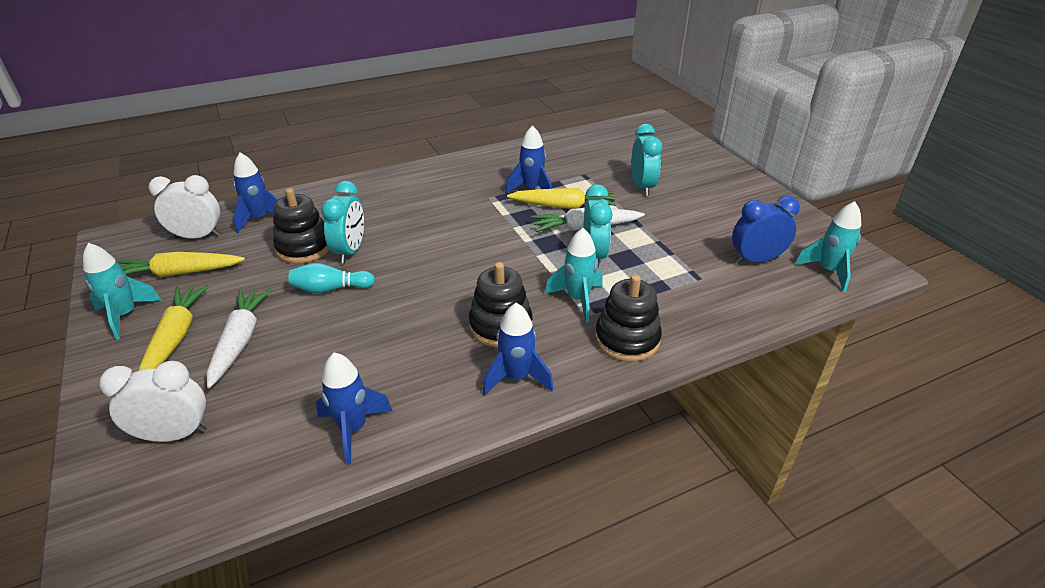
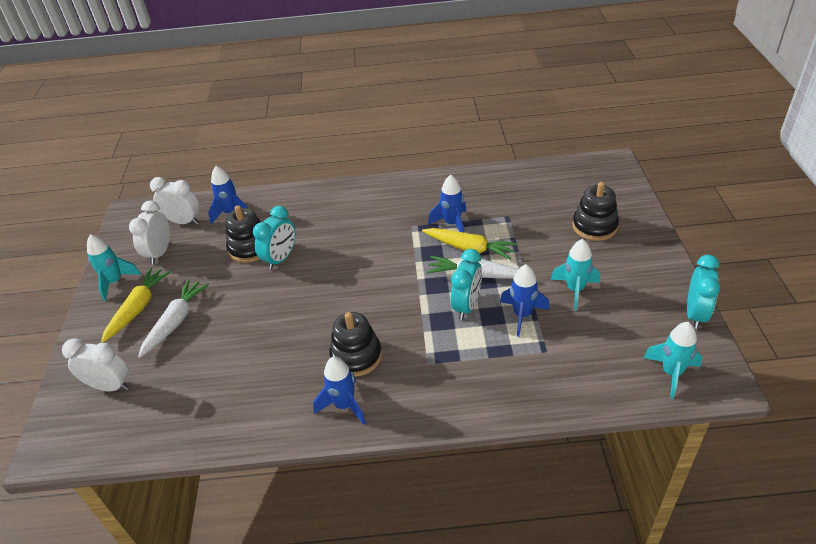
camera: 25 degrees right, 5 degrees up
yellow carrot [117,252,245,277] -> white clock [129,201,170,264]
turquoise bowling pin [288,263,375,293] -> none
blue rocket [316,353,393,465] -> blue rocket moved to [500,264,550,337]
turquoise rocket [545,228,603,322] -> turquoise rocket moved to [551,239,600,311]
black stacking toy [595,275,662,362] -> black stacking toy moved to [572,182,619,241]
turquoise clock [632,124,662,196] -> turquoise clock moved to [687,255,720,329]
blue clock [732,196,800,264] -> none

